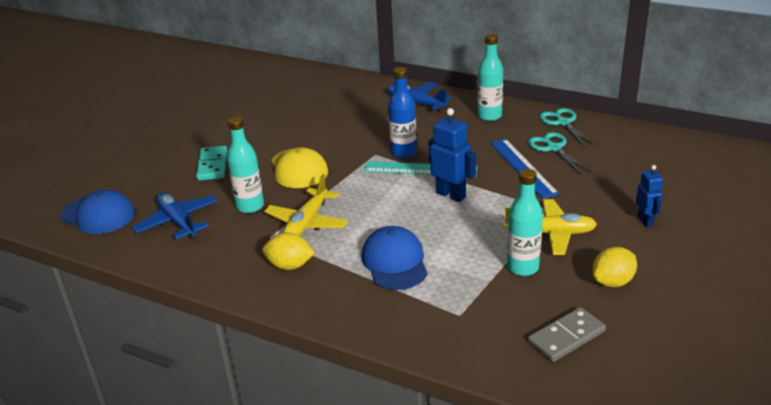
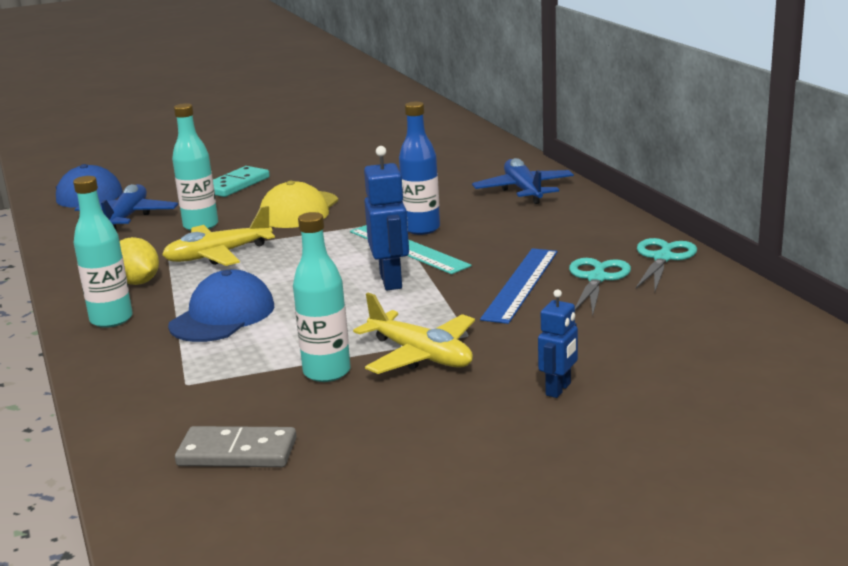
camera: 40 degrees right, 10 degrees down
turquoise bottle [477,34,503,121] -> turquoise bottle moved to [73,176,133,328]
yellow lemon [592,247,637,287] -> none

